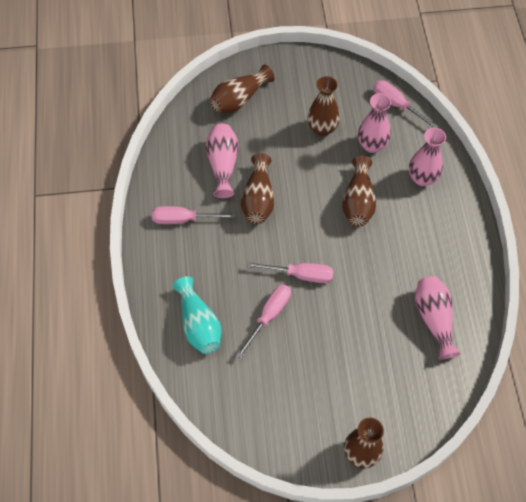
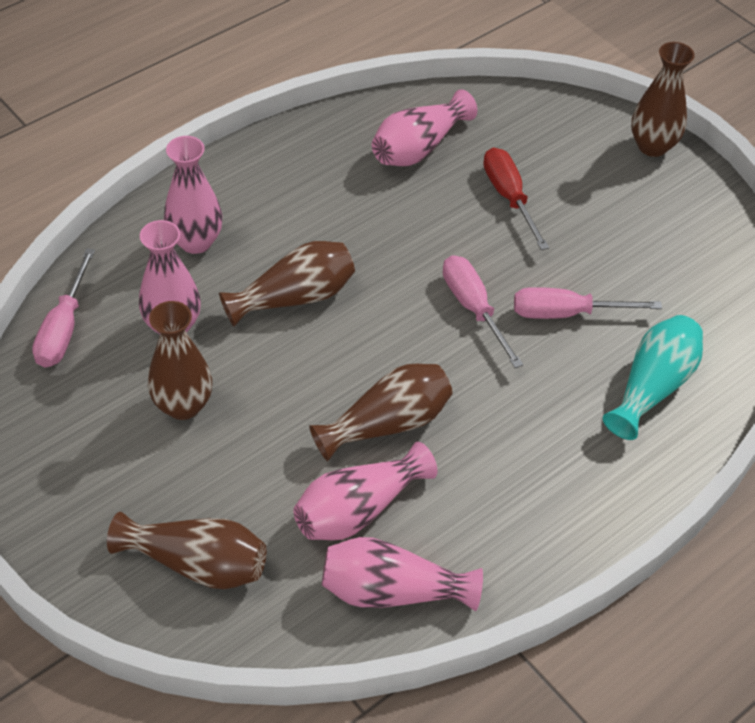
camera: 125 degrees left, 10 degrees down
pink screwdriver [152,206,236,224] -> none
none -> pink vase [322,537,483,611]
none -> red screwdriver [483,147,549,250]

